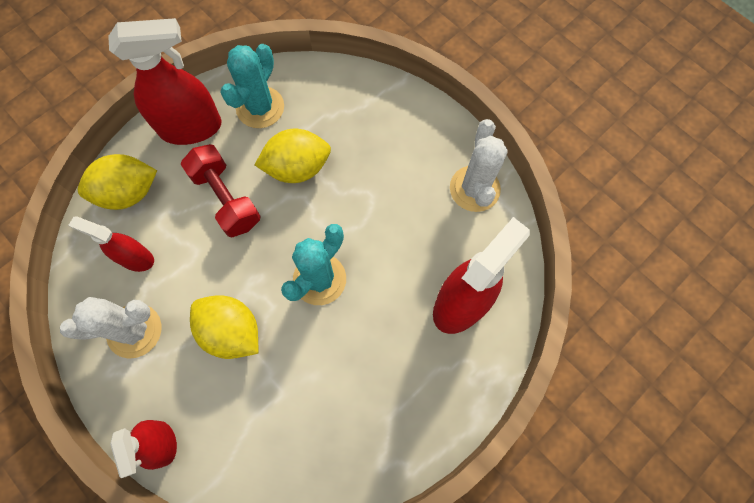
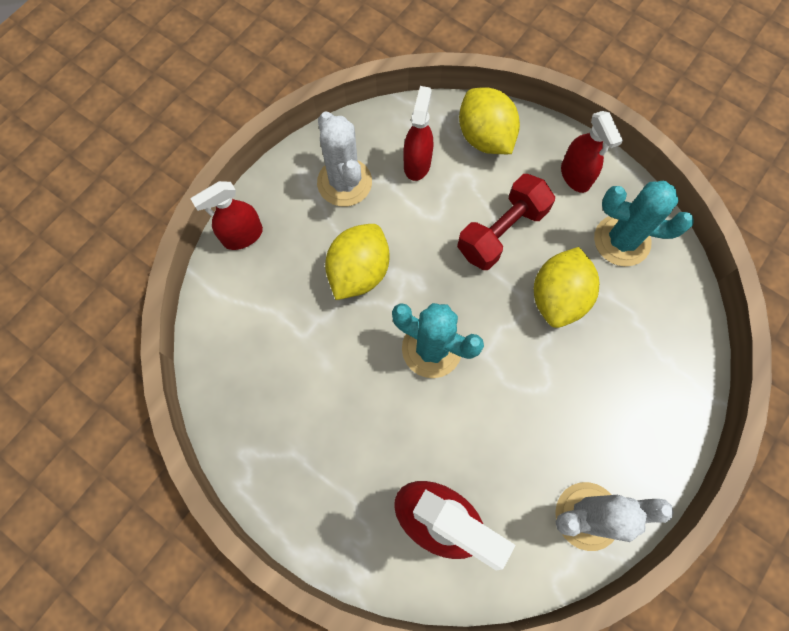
camera: 80 degrees right, 0 degrees up
red spray bottle [108,18,222,145] -> red spray bottle [561,111,623,193], size x0.58
yellow lemon [255,129,331,183] -> yellow lemon turned 45 degrees clockwise [534,247,599,328]

